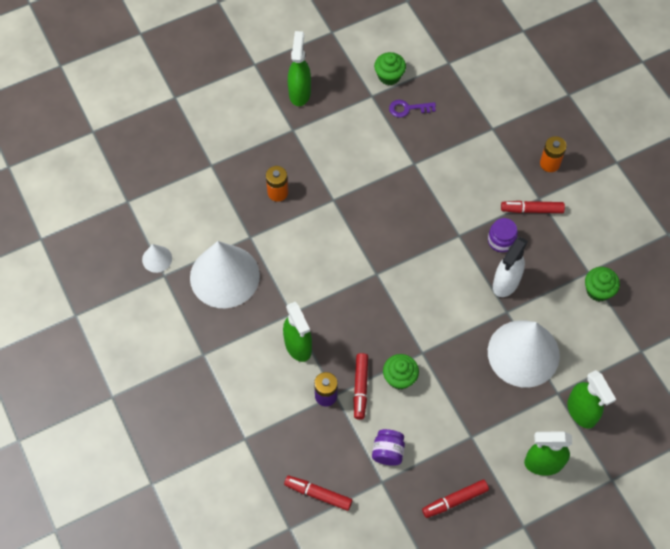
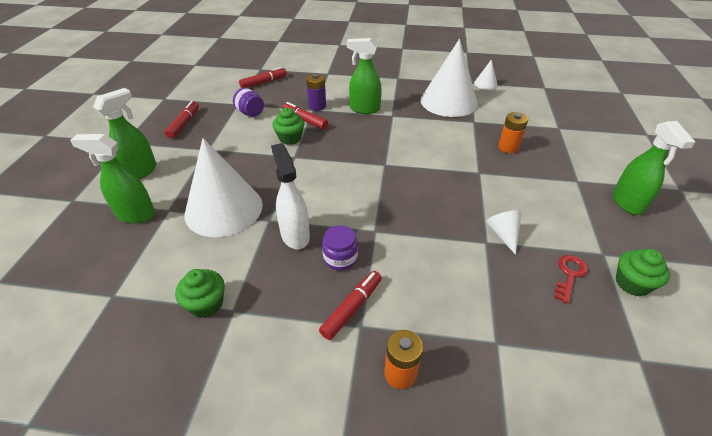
camera: 125 degrees right, 20 degrees down
green spray bottle [288,31,311,106] -> green spray bottle turned 45 degrees clockwise [613,121,695,215]
purple key [389,100,436,118] -> red key [554,255,588,304]
none -> white cone [486,210,522,255]

